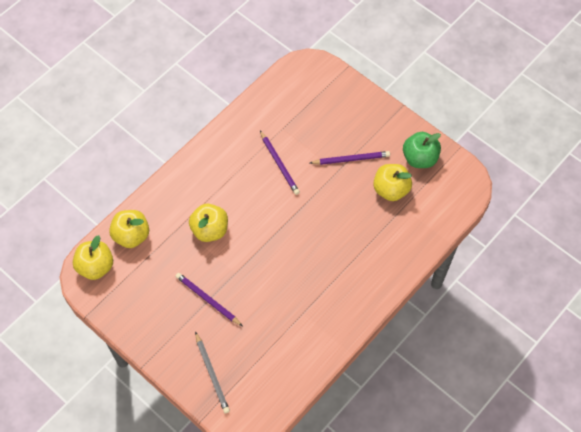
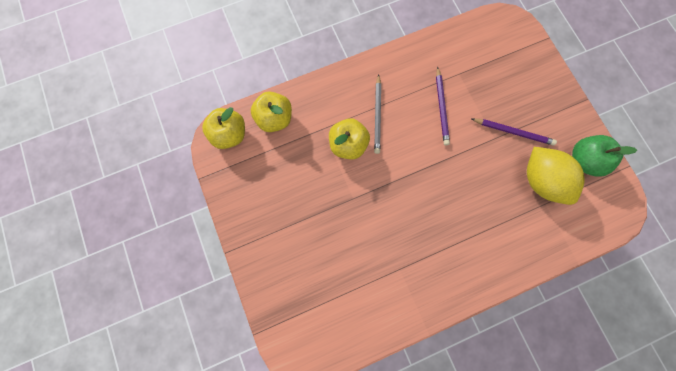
camera: 25 degrees right, 15 degrees up
purple pencil [175,273,243,326] -> none
grey pencil [195,332,230,413] -> grey pencil moved to [374,74,381,154]
yellow apple [373,164,412,201] -> yellow lemon [527,147,585,205]

